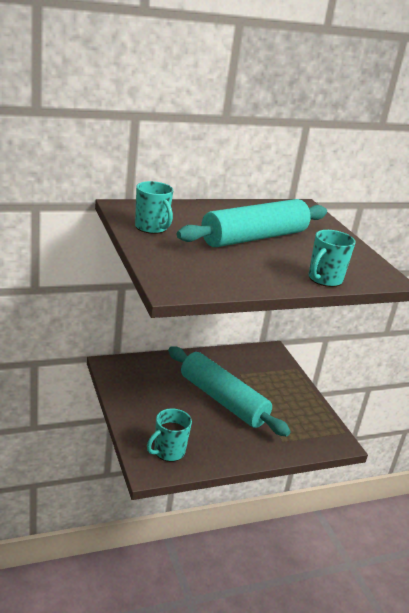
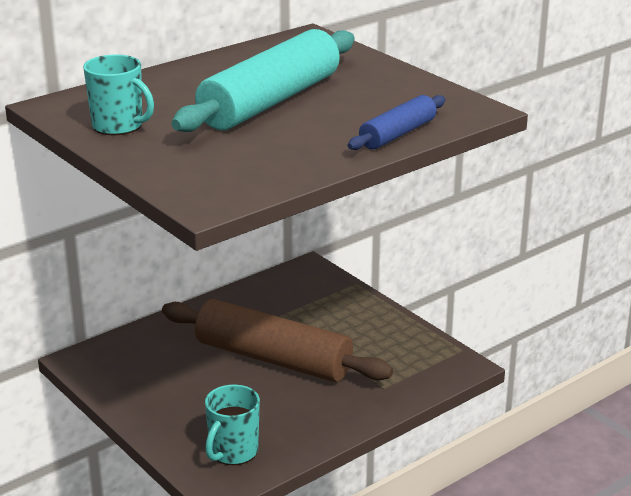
camera: 15 degrees left, 0 degrees up
turquoise rolling pin [168,346,291,437] -> brown rolling pin [162,299,393,382]
turquoise mug [309,230,356,287] -> blue rolling pin [348,95,445,150]

